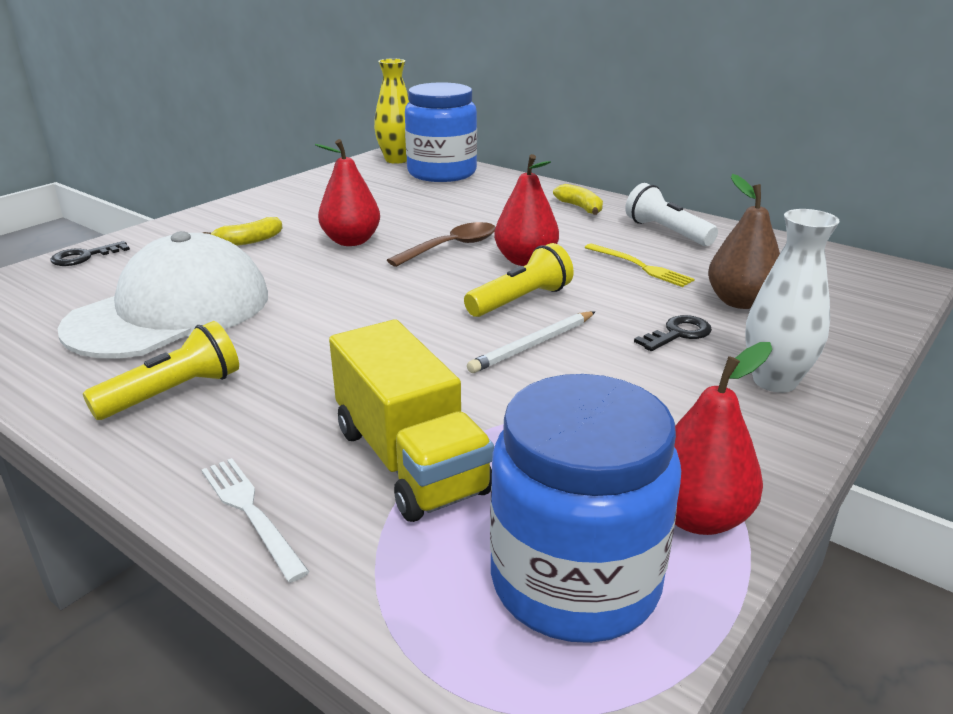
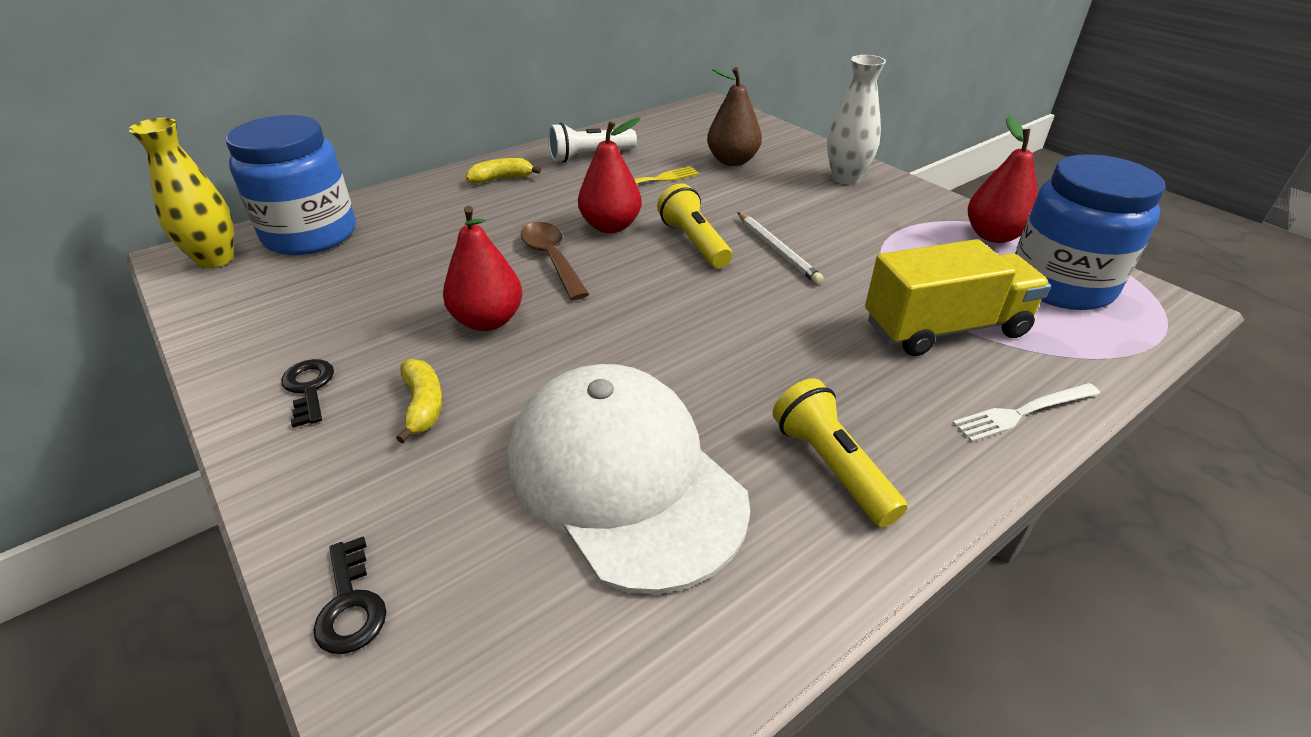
camera: 75 degrees left, 10 degrees up
black key [634,315,712,351] -> black key moved to [281,359,334,428]

